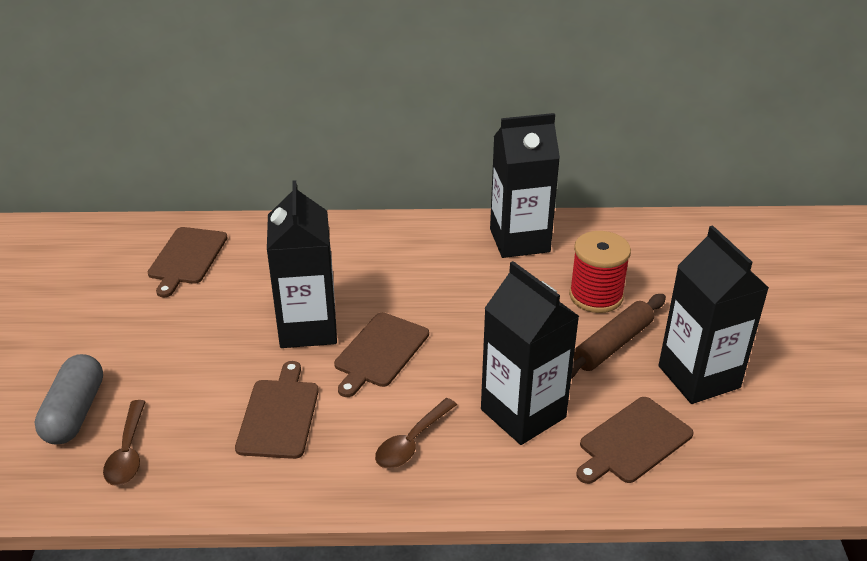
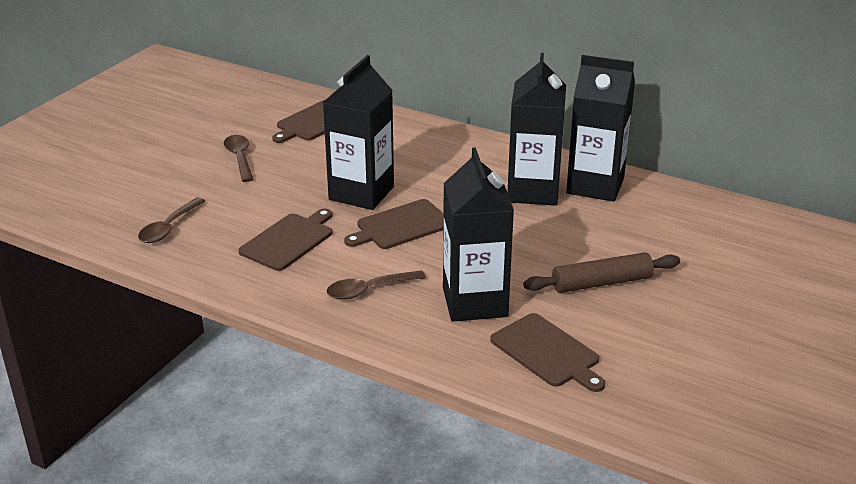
camera: 30 degrees right, 5 degrees down
grey capsule [35,354,103,444] -> none
red spool [569,231,631,313] -> none
brown cutting board [576,397,693,484] -> brown cutting board turned 120 degrees counterclockwise [490,313,605,392]
black carton [659,226,769,404] -> black carton moved to [507,53,566,206]
none -> brown spoon [224,135,254,182]

